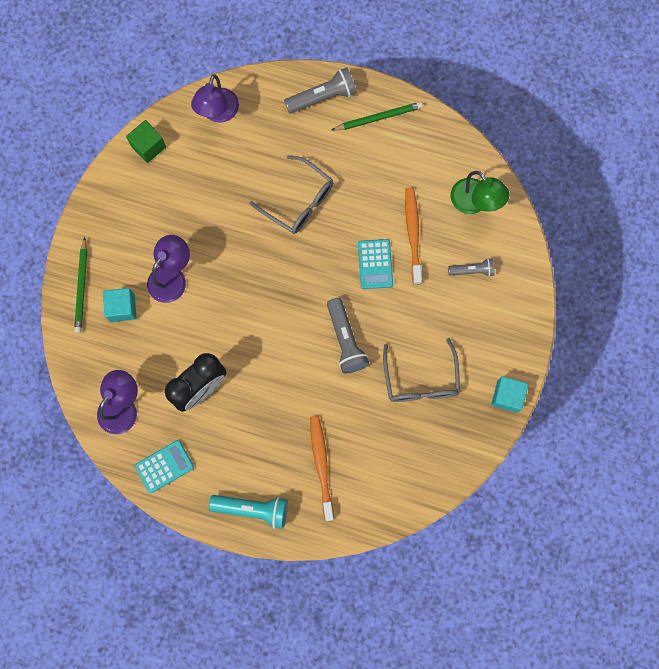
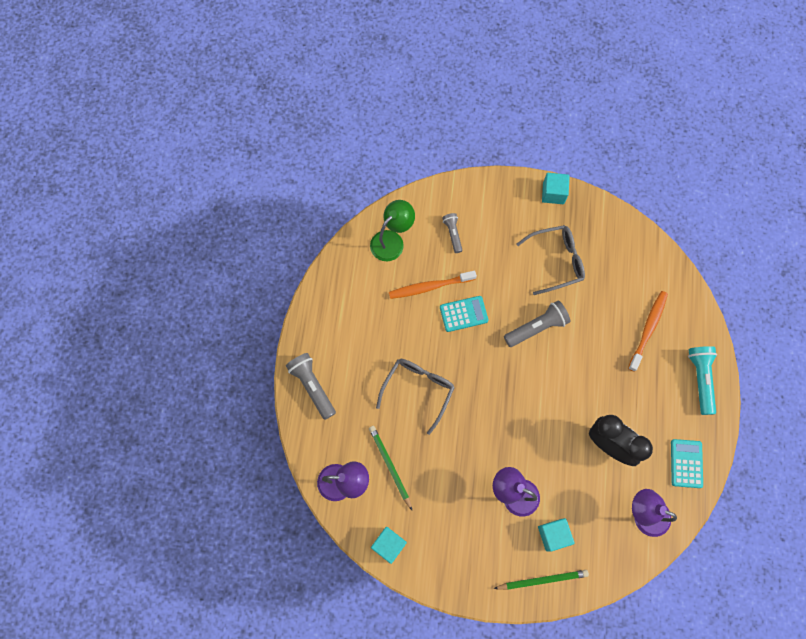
camera: 100 degrees left, 5 degrees down
green cube [126,120,166,163] -> turquoise cube [371,527,407,564]
turquoise calculator [135,440,194,493] -> turquoise calculator turned 45 degrees clockwise [671,439,703,488]
orange toothbrush [310,416,334,521] -> orange toothbrush turned 135 degrees clockwise [628,291,668,372]
green pencil [332,102,423,131] -> green pencil moved to [369,426,412,510]

